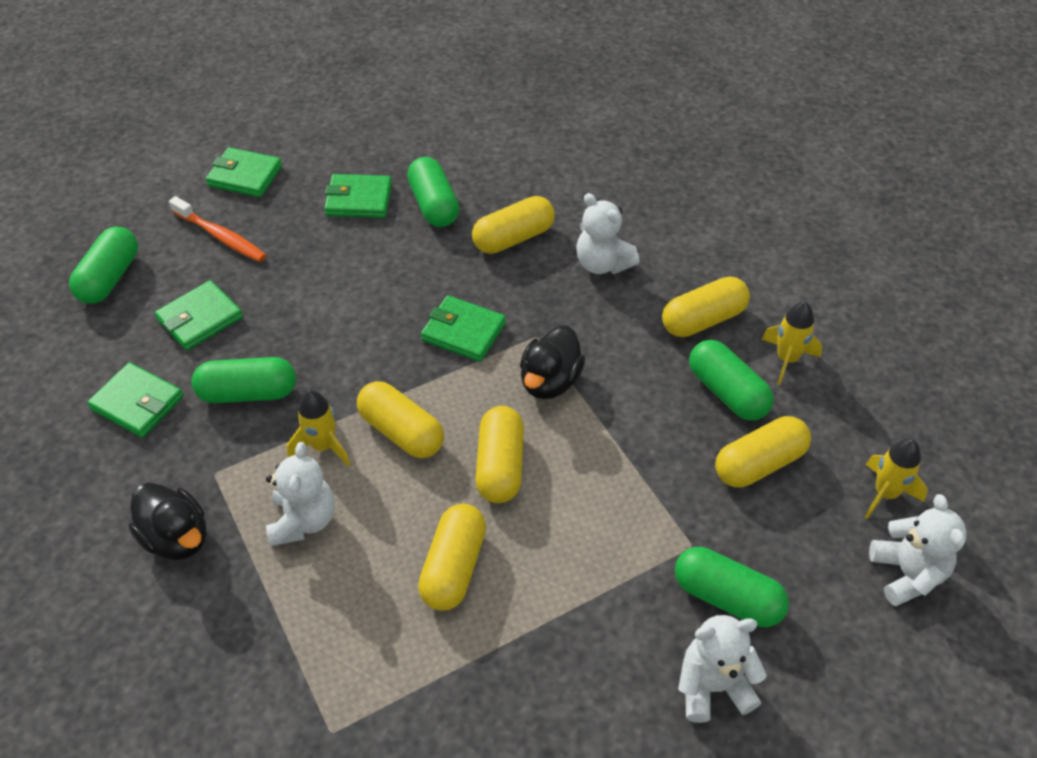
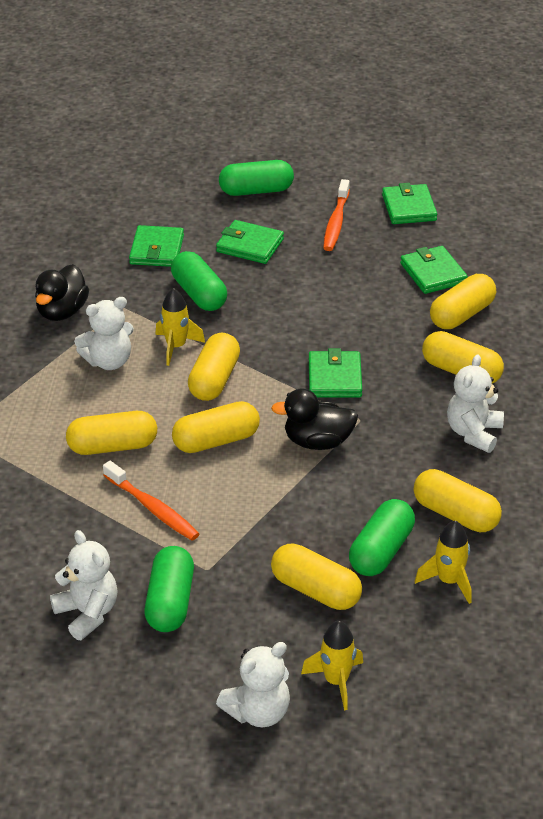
camera: 65 degrees right, 10 degrees down
green capsule [407,157,459,227] -> yellow capsule [430,274,496,329]
none -> orange toothbrush [103,461,199,541]

